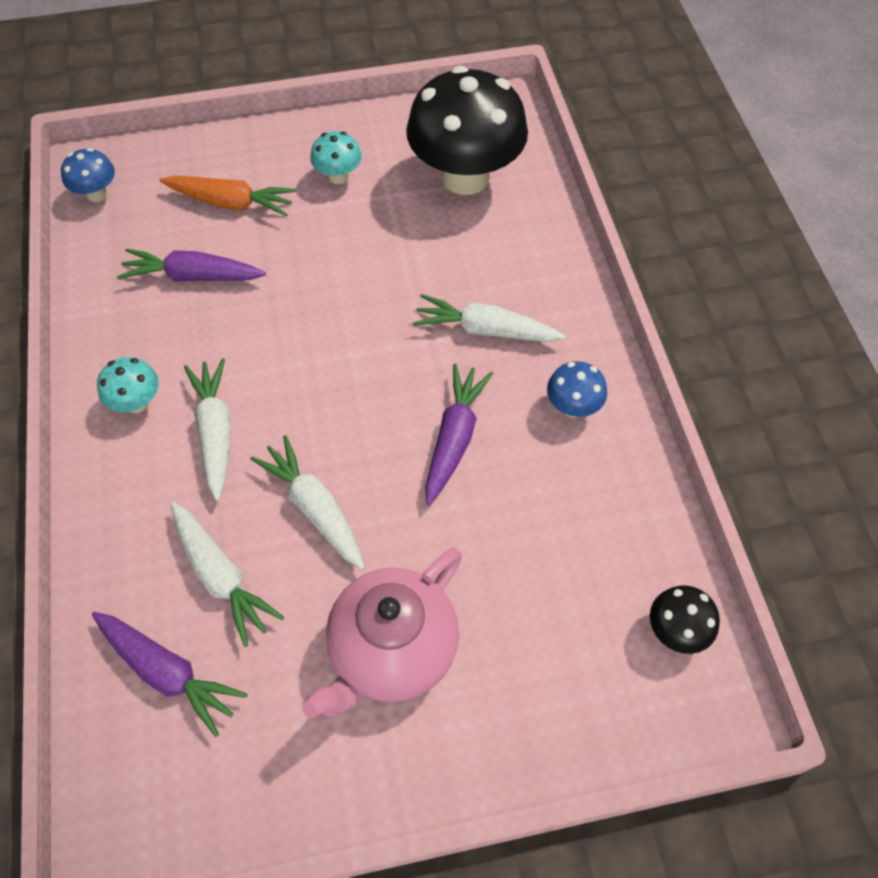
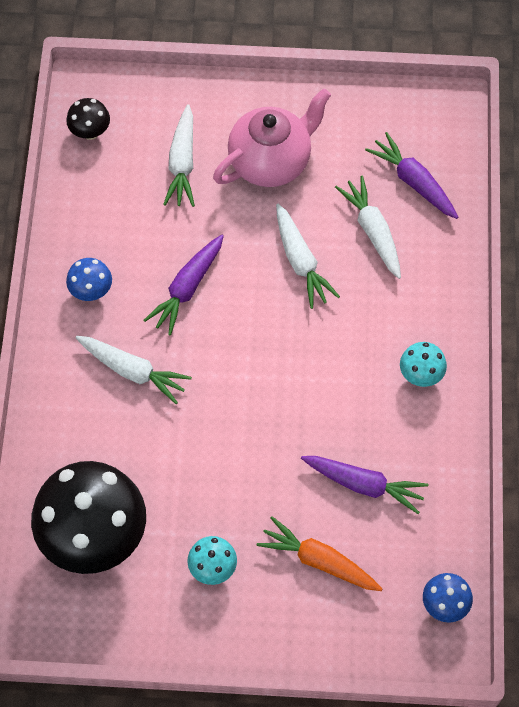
camera: 165 degrees left, 5 degrees up
white carrot [184,358,231,501] -> white carrot moved to [163,104,195,207]

